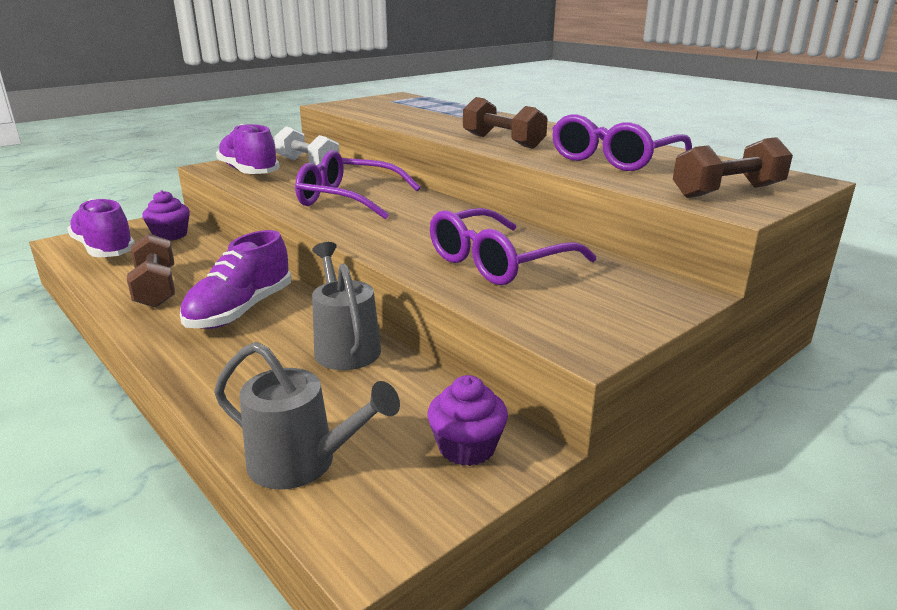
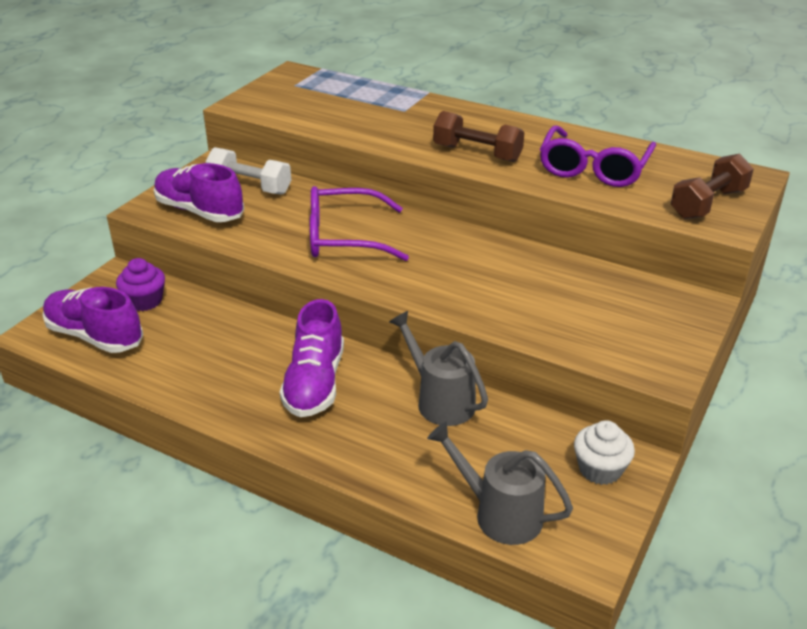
camera: 20 degrees left, 10 degrees up
brown dumbbell [127,233,175,308] -> none
grey watering can [214,342,400,489] -> grey watering can turned 150 degrees counterclockwise [427,422,573,545]
purple cupcake [427,375,508,466] -> white cupcake [574,420,635,485]
purple glasses [430,208,596,285] -> none

